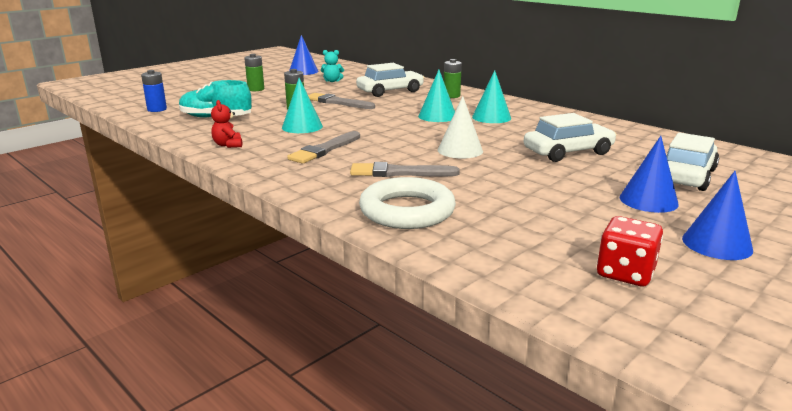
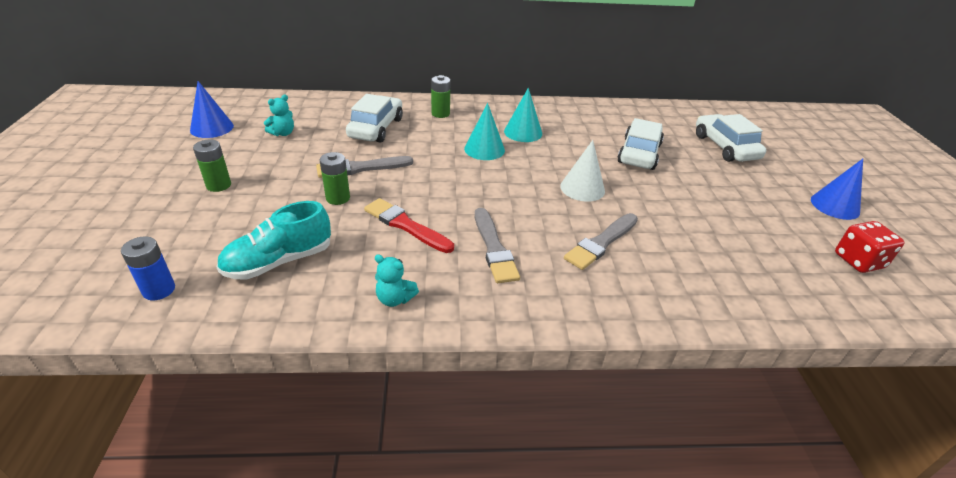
camera: 50 degrees left, 15 degrees up
red teddy bear [211,100,242,148] -> turquoise teddy bear [375,254,419,307]
turquoise cone [282,78,323,133] -> red brush [364,198,454,253]
white ring [359,177,456,229] -> none
blue cone [620,136,679,213] -> none

